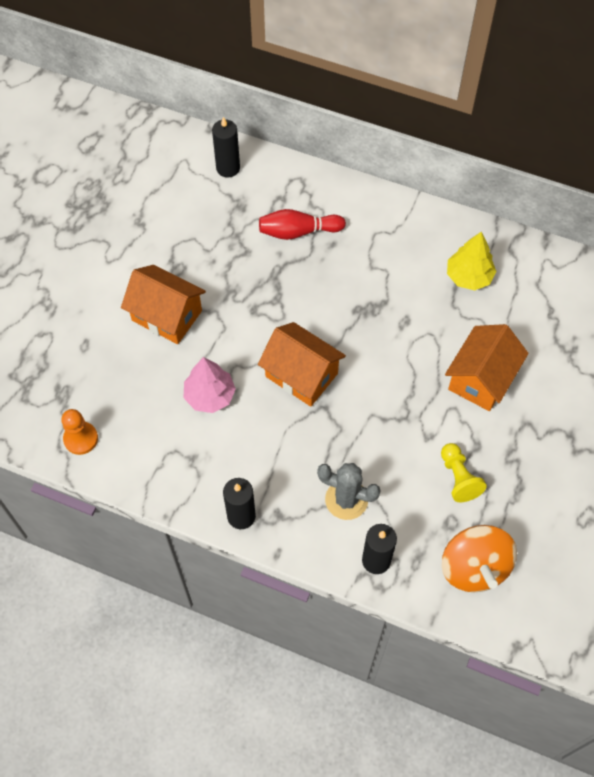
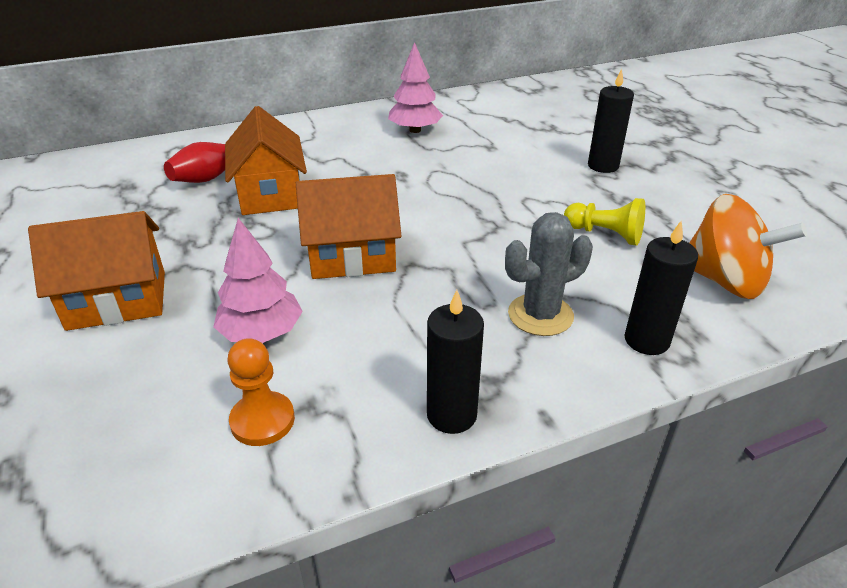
camera: 45 degrees left, 25 degrees down
orange pawn [61,409,98,455] -> orange pawn moved to [227,338,295,446]
black candle [212,117,240,177] -> black candle moved to [588,69,634,173]
orange house [445,324,529,411] -> orange house moved to [225,106,307,215]
yellow tree [447,231,497,291] -> pink tree [388,42,443,133]

